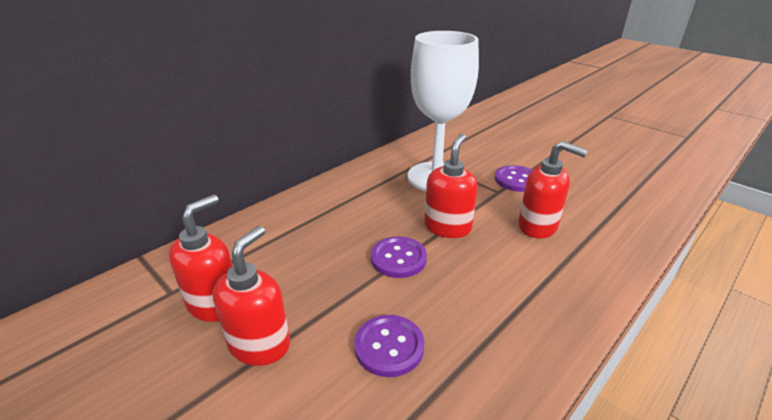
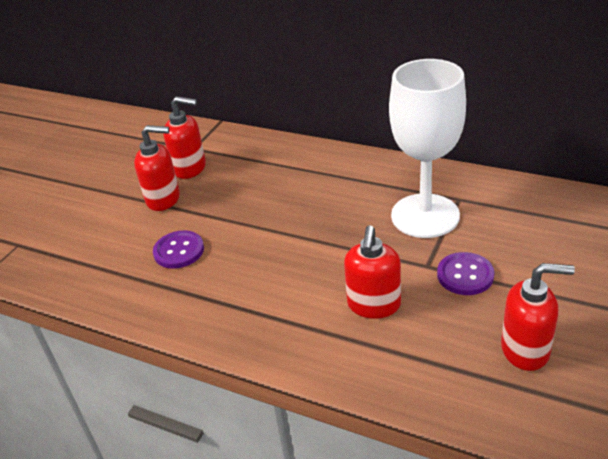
camera: 75 degrees right, 5 degrees up
purple button [371,236,427,278] -> none
red soap dispenser [424,134,478,238] -> red soap dispenser moved to [501,263,575,371]

